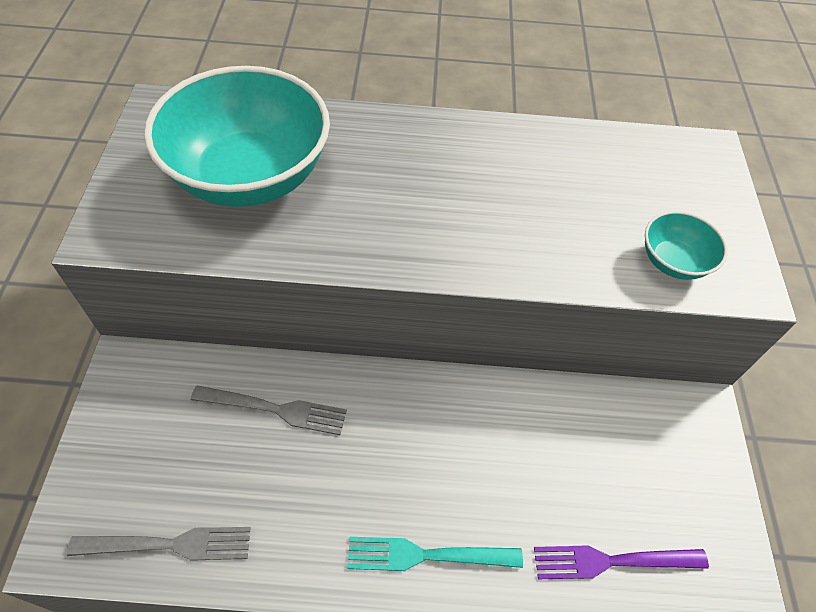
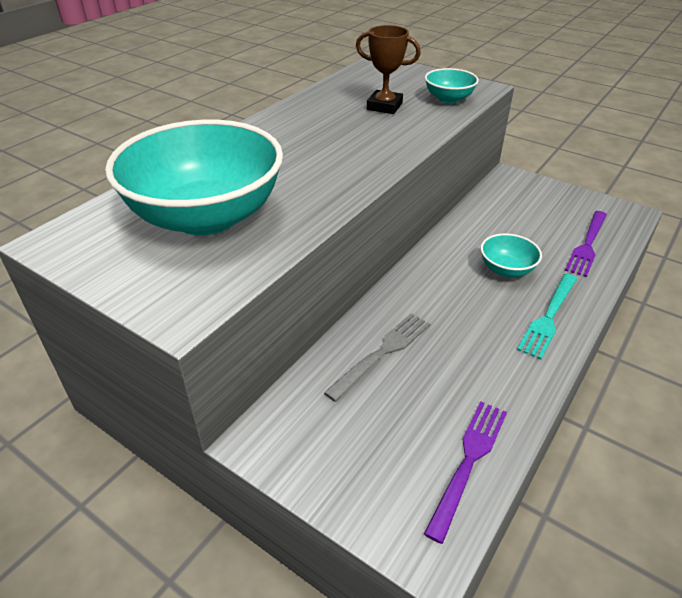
camera: 55 degrees left, 15 degrees down
grey fork [67,527,251,561] -> purple fork [424,402,507,544]
none -> brown trophy [356,25,421,114]
none -> turquoise bowl [481,234,542,277]

